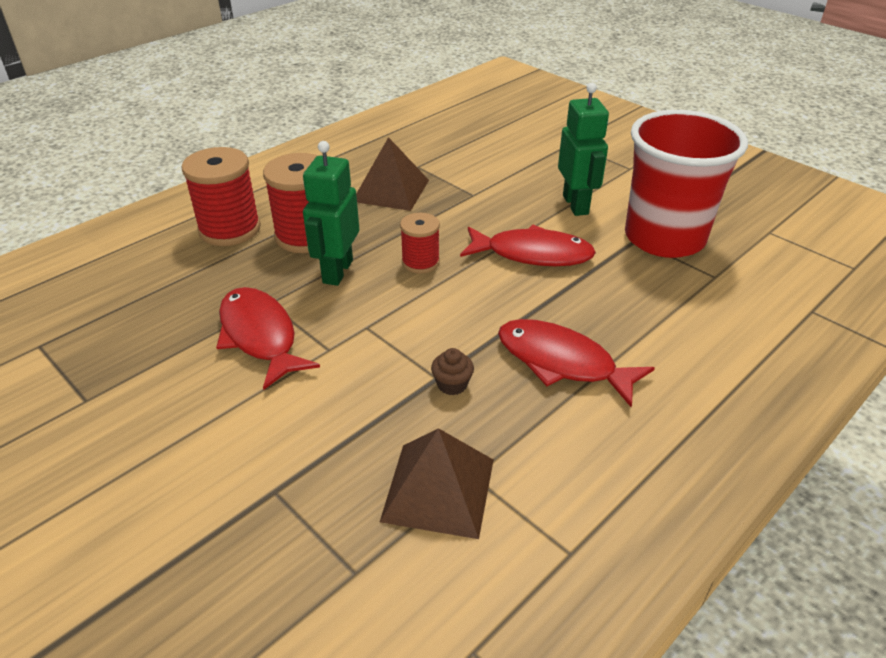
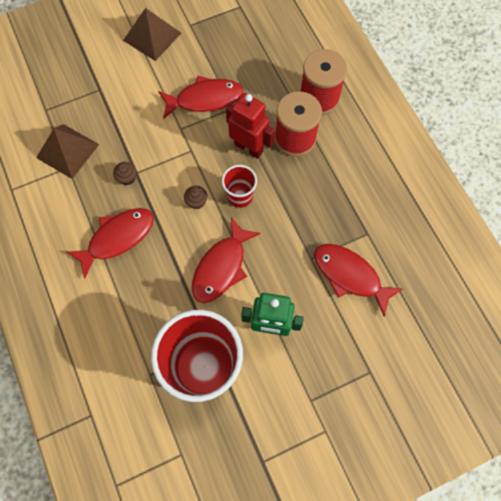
camera: 110 degrees right, 30 degrees up
green robot [303,141,359,286] -> red robot [226,93,275,159]
brown pyramid [356,137,429,211] -> brown pyramid moved to [123,8,181,61]
red spool [400,213,440,273] -> red cup [222,165,257,208]
none -> brown cupcake [184,186,207,209]
none -> red fish [314,244,404,317]

